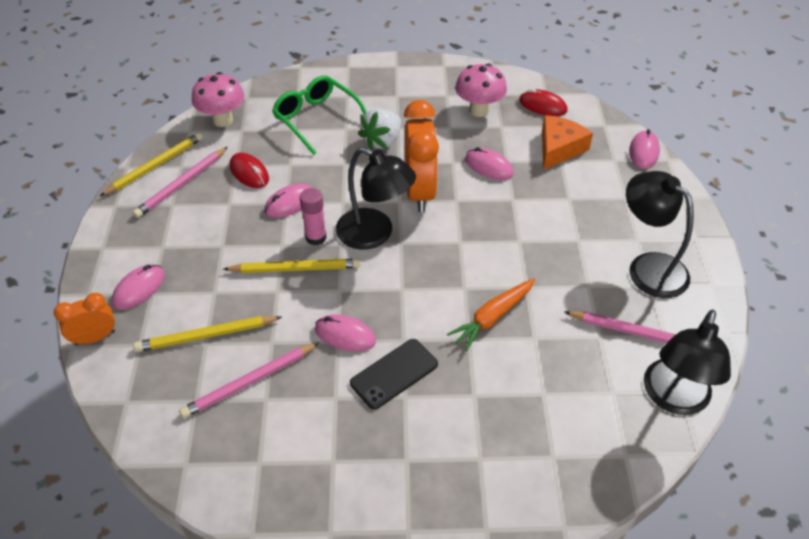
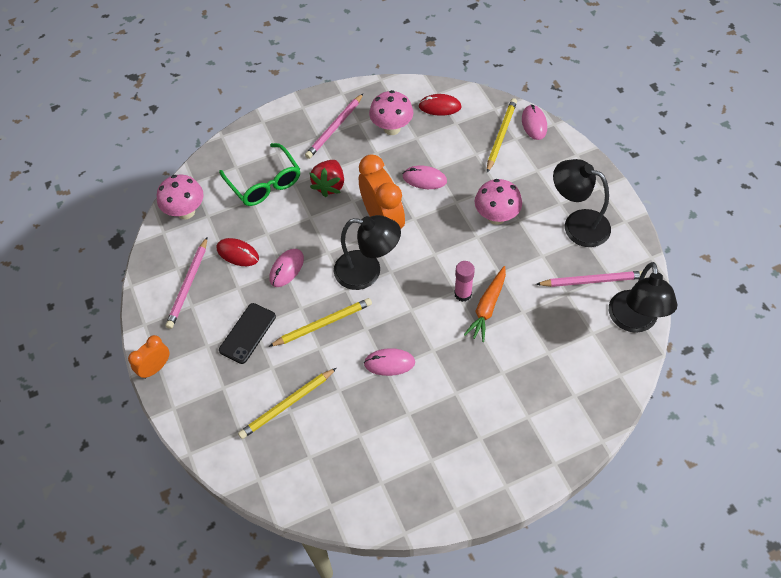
camera: 20 degrees left, 10 degrees up
orange clock [54,293,115,345] -> orange clock moved to [128,335,170,379]
yellow pencil [100,132,203,196] -> yellow pencil moved to [487,98,517,173]
pink mouse [112,265,165,310] -> none
pink pencil [179,343,319,419] -> pink pencil moved to [305,93,364,159]
green glasses [272,75,367,155] -> green glasses turned 150 degrees counterclockwise [219,143,300,206]
pink glue stick [300,188,326,245] -> pink glue stick moved to [454,261,475,302]
black phone [350,339,438,409] -> black phone moved to [219,303,276,364]
white strawberry [358,109,401,150] -> red strawberry [309,160,344,197]
orange cheese [542,115,593,170] -> none
none -> pink mushroom [475,179,522,225]

